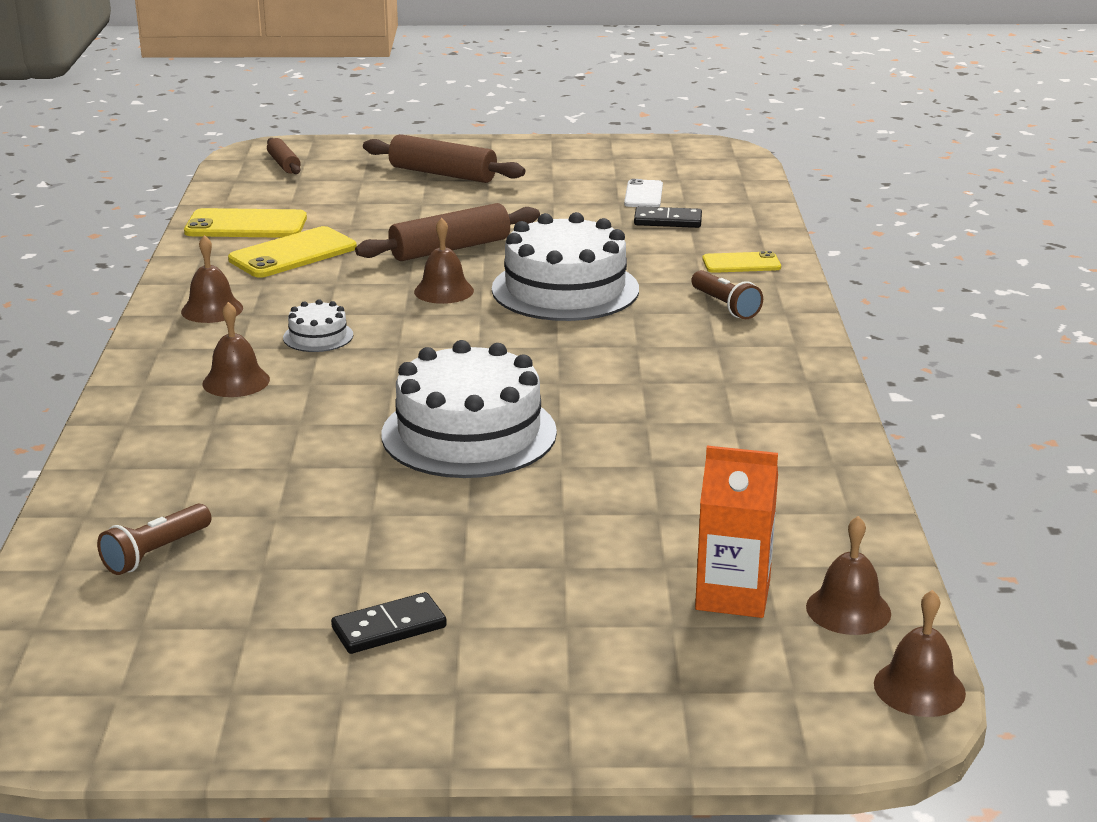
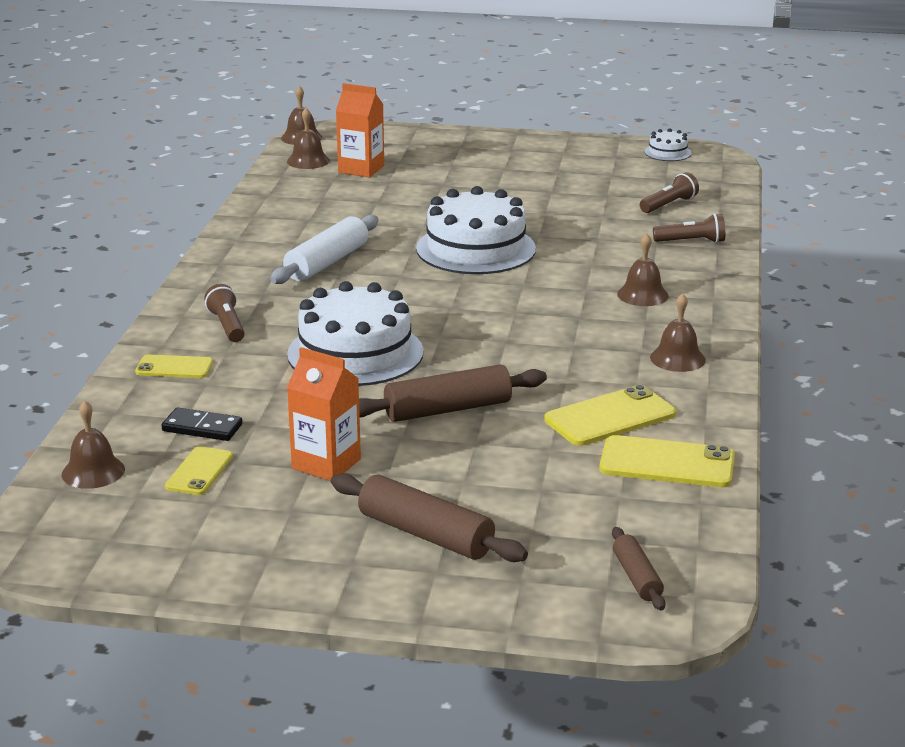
camera: 170 degrees left, 0 degrees up
white cake [283,299,353,352] -> white cake moved to [645,129,692,161]
black domino [331,592,447,654] -> none
brown bell [414,218,474,304] -> brown bell moved to [62,400,125,489]
white phone [624,179,663,207] -> yellow phone [165,446,233,495]
none -> white rolling pin [270,215,379,284]
none -> orange carton [287,347,361,481]
none -> brown flashlight [653,214,725,243]

